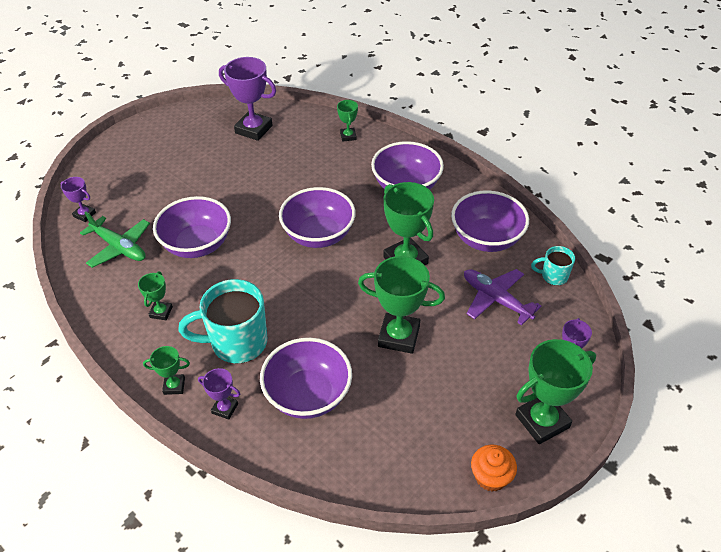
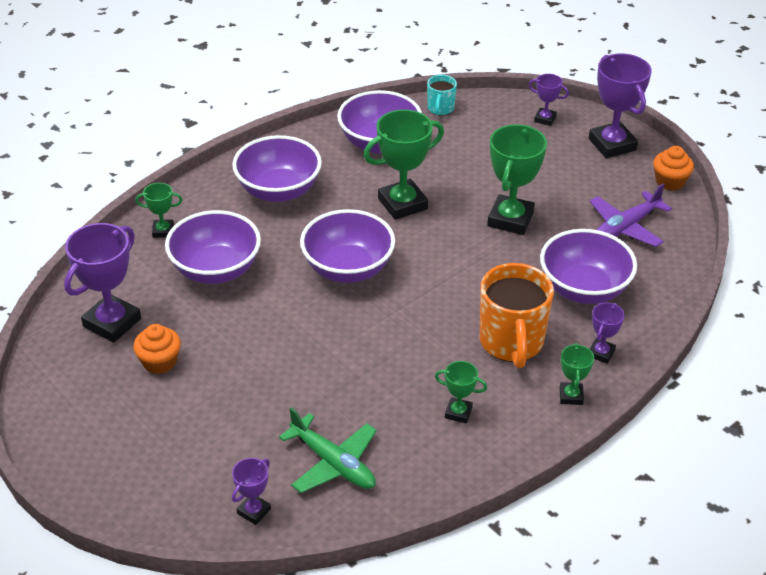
camera: 85 degrees left, 5 degrees down
green plane [80,212,150,268] -> green plane turned 90 degrees clockwise [279,407,377,493]
purple bowl [153,196,231,258] -> purple bowl moved to [165,210,261,284]
turquoise mug [179,279,267,363] -> orange mug [479,263,554,368]
purple plane [464,269,541,325] -> purple plane moved to [590,183,672,247]
green trophy [515,339,596,444] -> purple trophy [589,53,652,158]
none -> orange cupcake [133,324,181,374]

